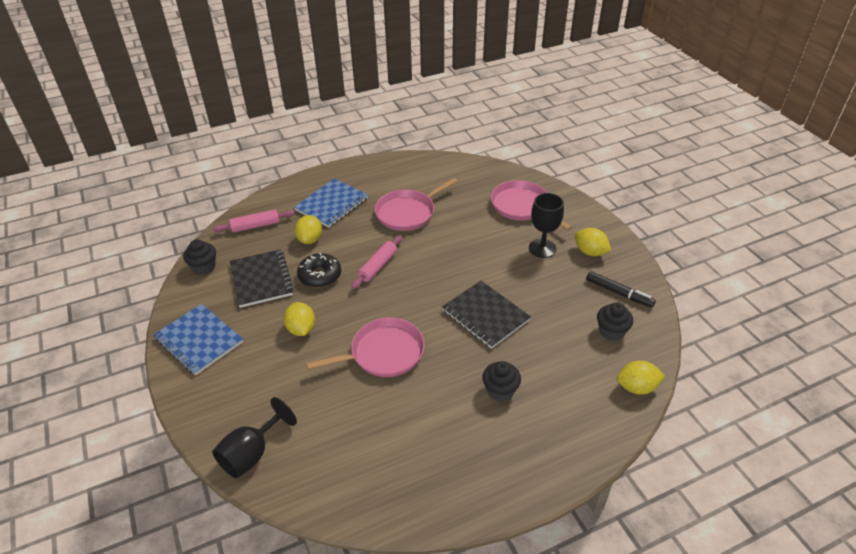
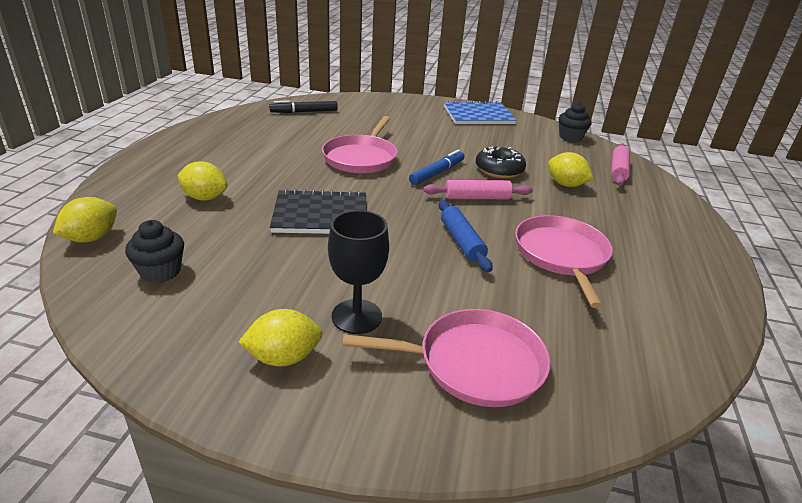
camera: 125 degrees right, 10 degrees down
black goblet [212,397,297,479] -> none
black notebook [230,249,294,308] -> none
yellow lemon [283,302,315,336] -> yellow lemon moved to [178,161,227,201]
blue notebook [294,178,368,228] -> none
pink rolling pin [351,235,402,289] -> pink rolling pin turned 75 degrees counterclockwise [423,180,533,199]
black cupcake [482,361,521,402] -> none
black marker [586,271,656,308] -> black marker moved to [269,100,338,113]
none -> blue marker [409,150,465,185]
none -> blue rolling pin [439,200,493,272]

